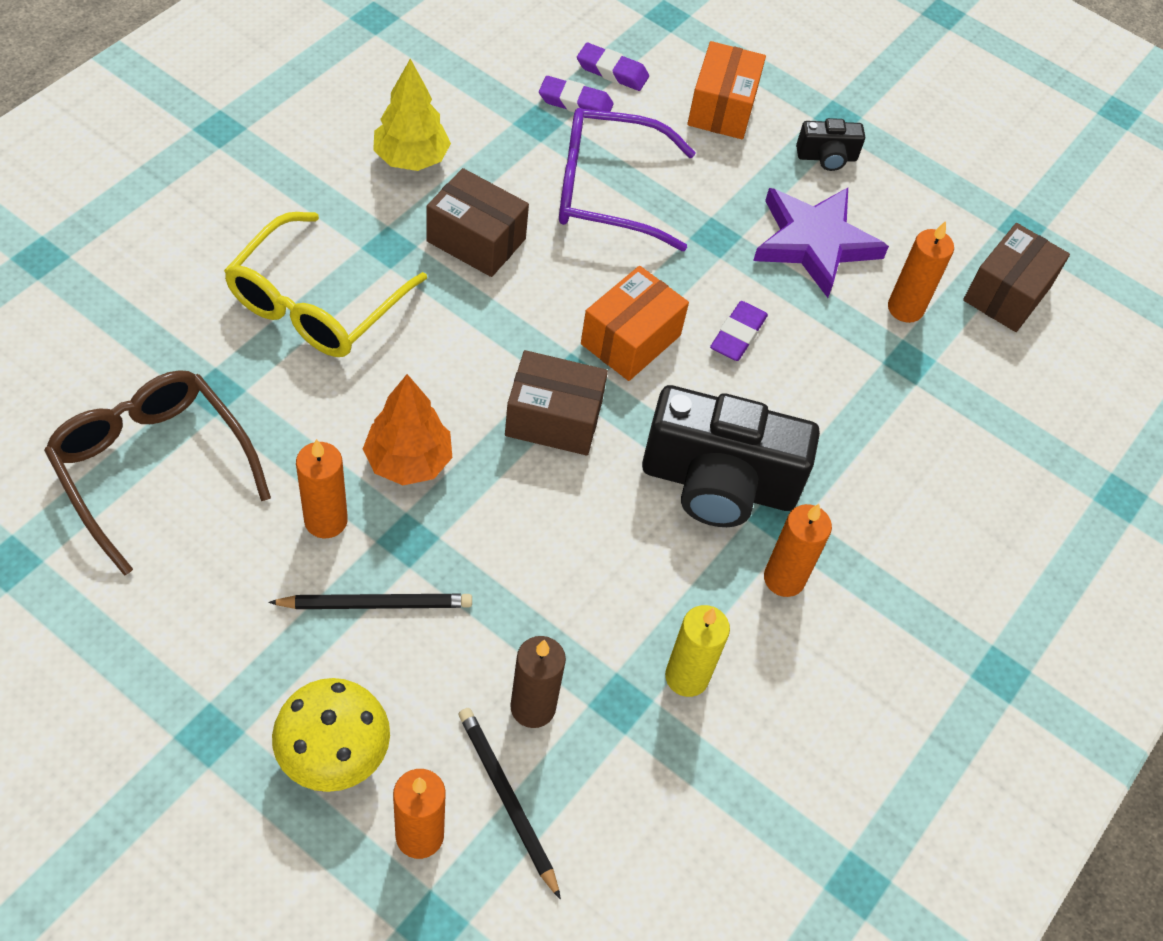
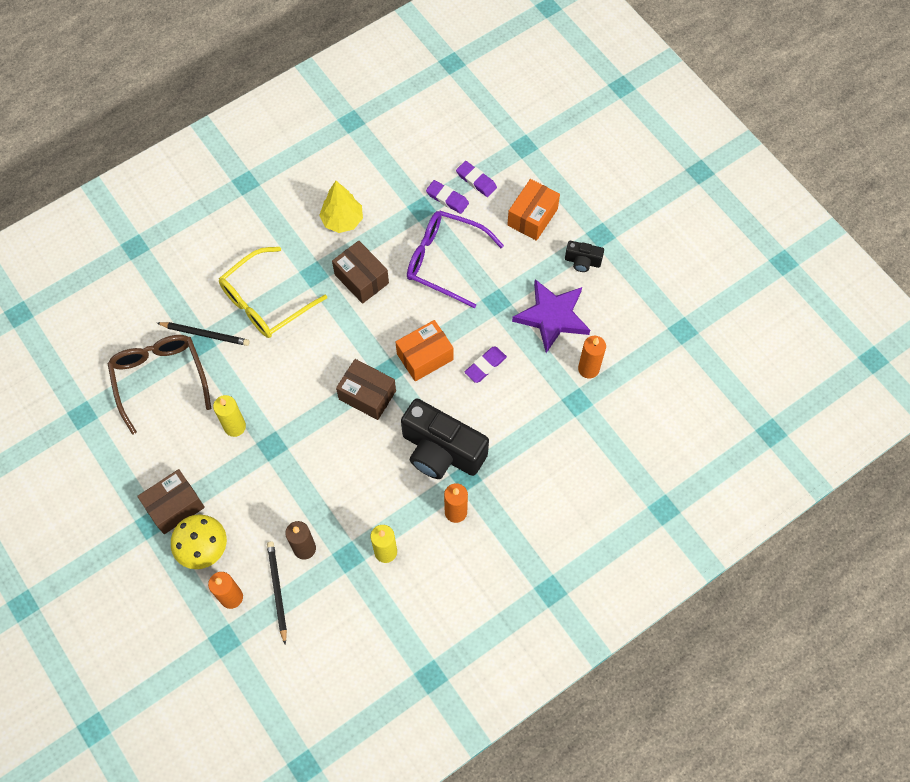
camera: 25 degrees right, 10 degrees up
black pencil [268,594,472,609] -> black pencil moved to [157,322,250,346]
orange candle [296,439,348,538] -> yellow candle [213,395,246,437]
orange tree [363,374,452,485] -> none
brown box [963,223,1070,332] -> brown box moved to [137,469,205,534]

